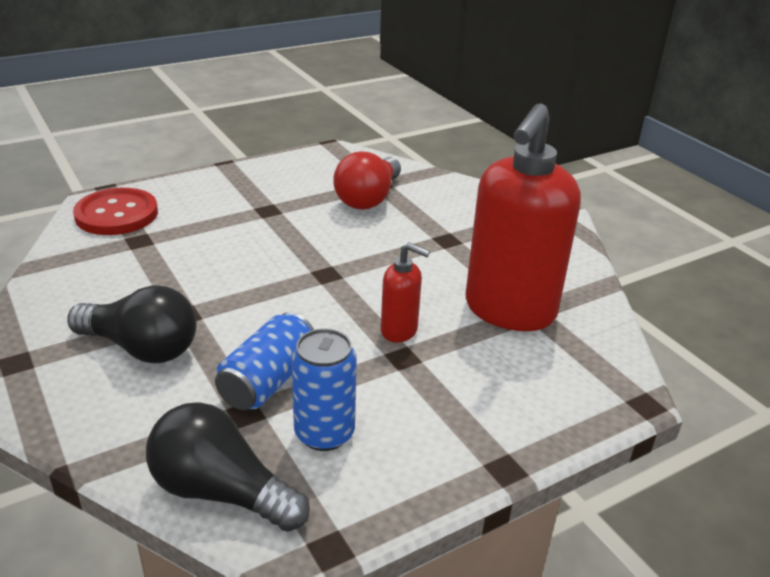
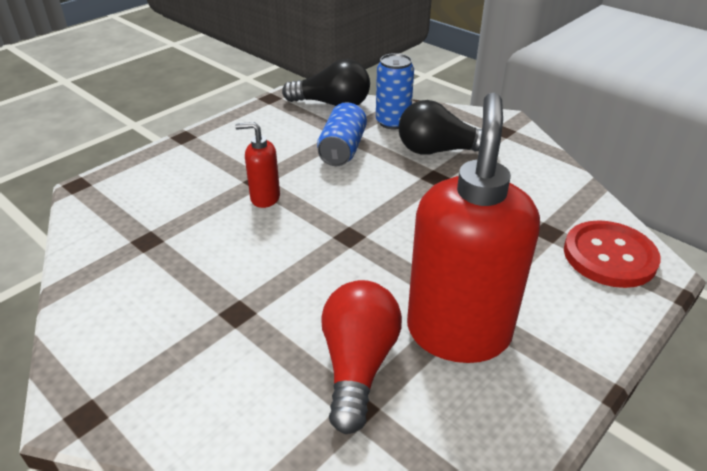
camera: 165 degrees right, 5 degrees up
blue can [291,329,357,451] -> blue can moved to [376,53,414,129]
red soap dispenser [466,103,581,331] -> red soap dispenser moved to [407,93,540,363]

